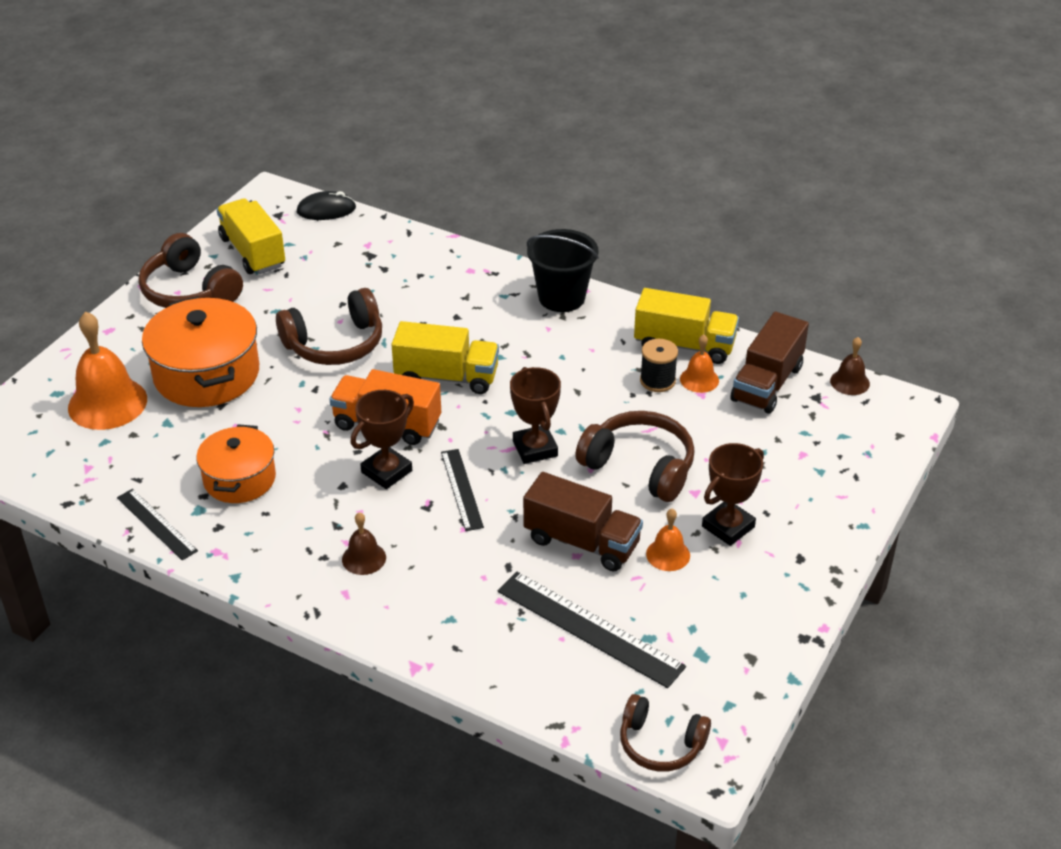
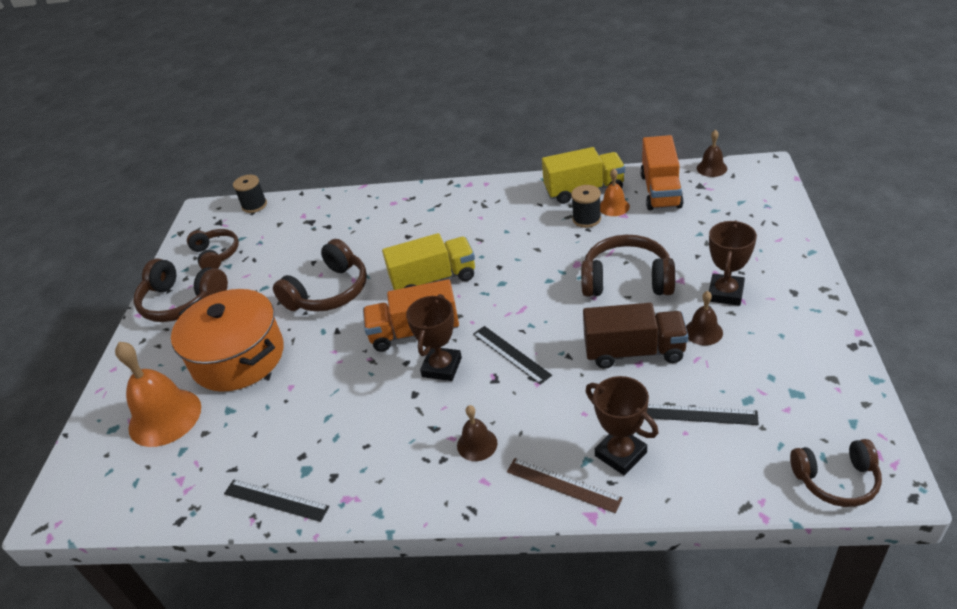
camera: 20 degrees left, 0 degrees up
orange pot [196,424,276,503] -> none
yellow truck [217,198,285,274] -> brown headphones [187,229,239,269]
black mouse [297,191,356,220] -> black spool [233,175,267,213]
black ruler [498,572,686,688] -> black ruler [647,404,759,425], size x0.61
brown trophy [510,367,561,464] -> brown trophy moved to [586,376,658,475]
black bucket [527,229,599,312] -> none
orange bell [646,509,690,571] -> brown bell [686,291,723,345]
brown truck [731,312,809,414] -> orange truck [640,135,684,210]
none -> brown ruler [507,458,623,513]

